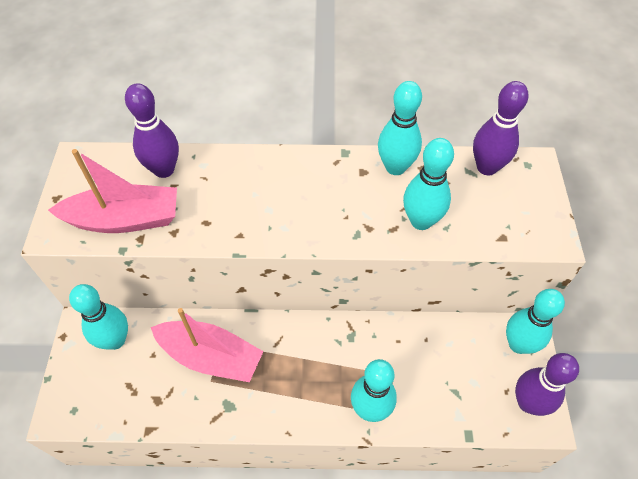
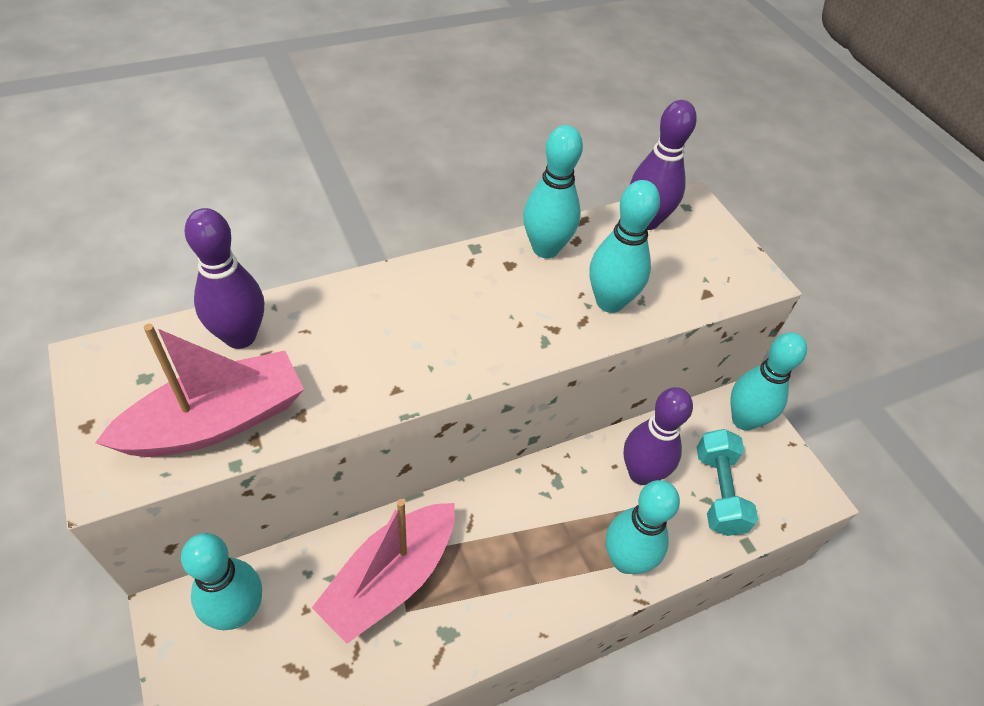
camera: 30 degrees left, 5 degrees down
pink boat [151,308,264,382] -> pink boat turned 135 degrees clockwise [312,499,455,644]
purple bowling pin [515,353,579,416] -> purple bowling pin moved to [624,387,693,485]
none -> turquoise dumbbell [697,429,758,536]

